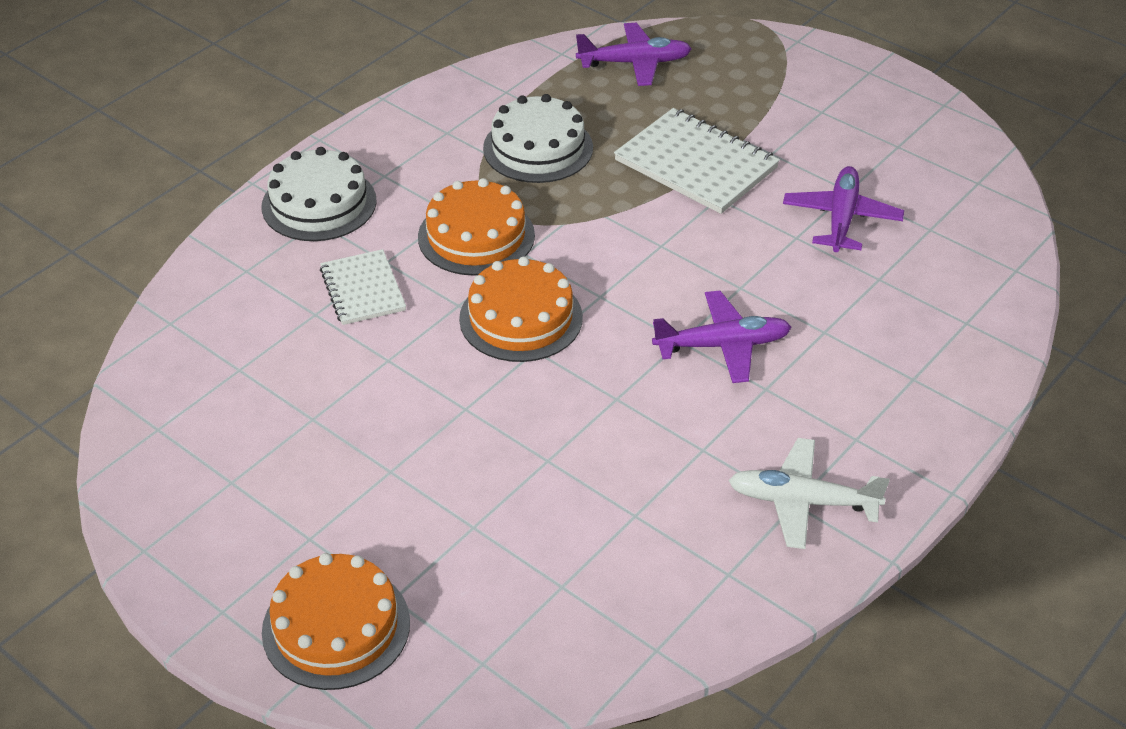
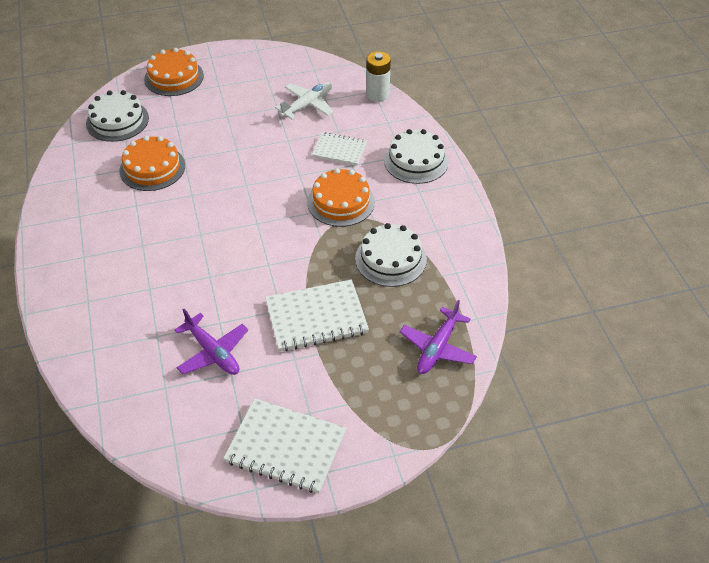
camera: 125 degrees right, 5 degrees up
orange cake [459,256,583,362] -> orange cake moved to [119,136,185,191]
purple plane [652,291,791,383] -> none
white plane [728,438,890,549] -> white plane moved to [275,82,333,120]
none -> white cake [86,90,149,142]
none -> white notebook [223,398,346,493]
none -> white battery [366,51,391,102]

